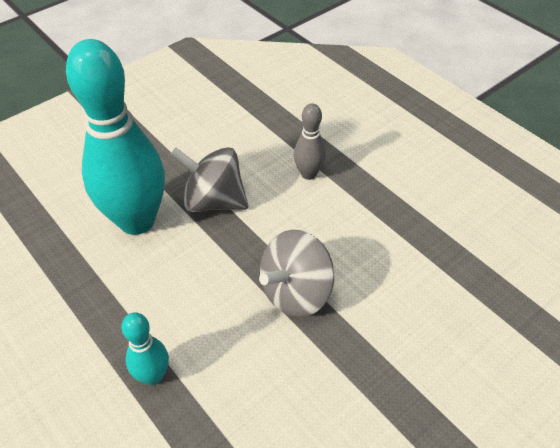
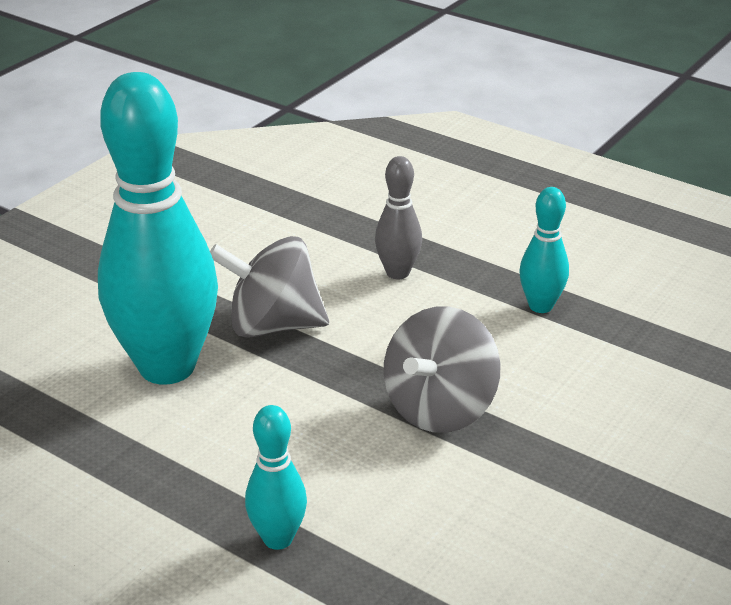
camera: 15 degrees left, 15 degrees down
none -> turquoise bowling pin [519,187,569,313]

